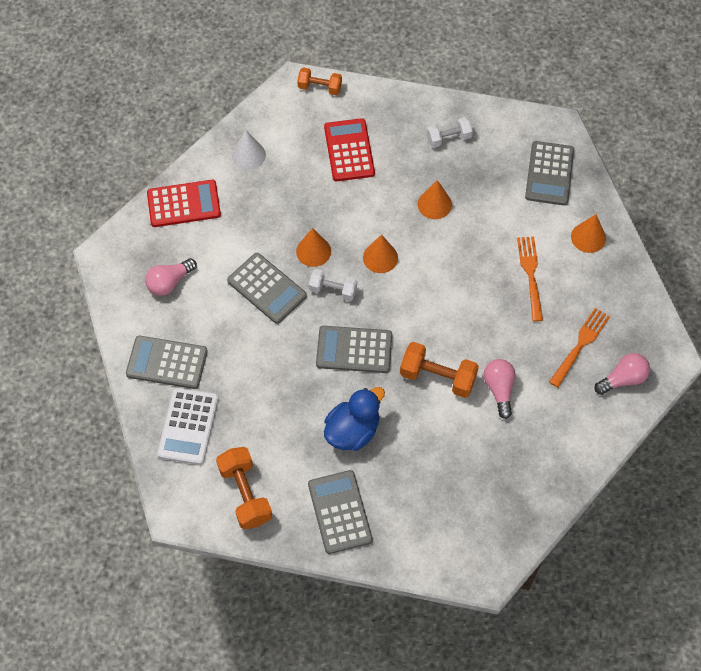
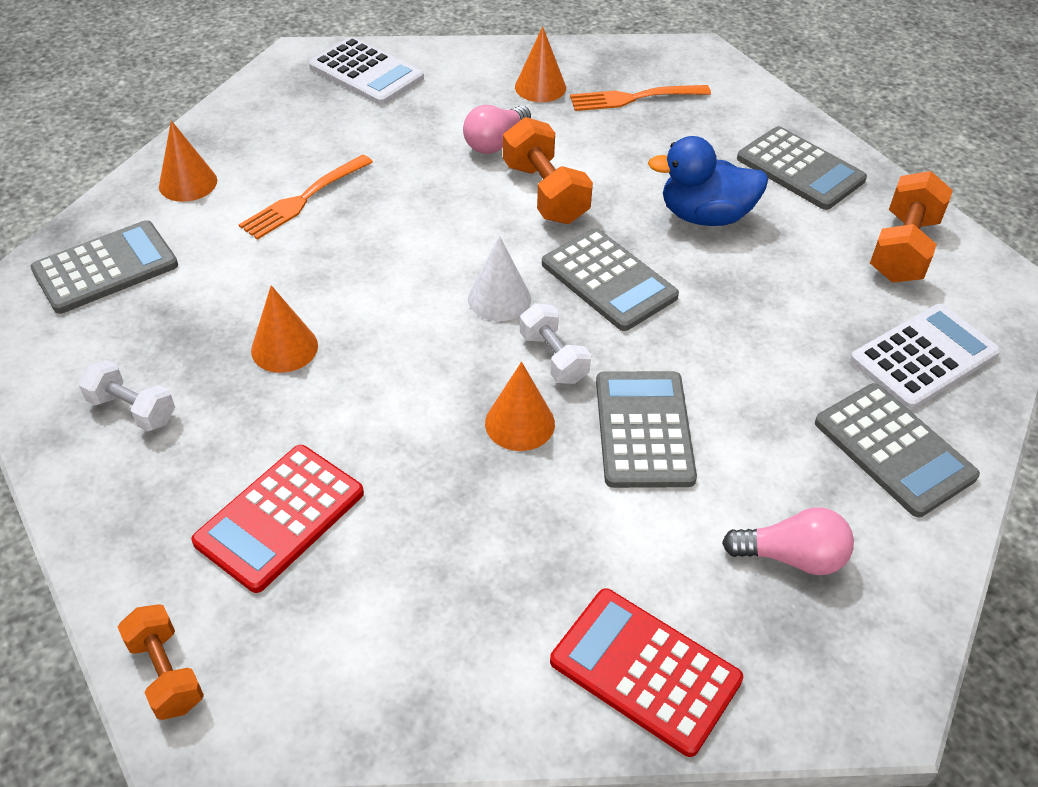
camera: 135 degrees left, 15 degrees down
white cone [232,130,266,170] -> white cone moved to [468,236,531,321]
grey calculator [308,470,373,554] -> grey calculator turned 75 degrees counterclockwise [737,126,867,210]
orange cone [363,234,398,273] -> orange cone moved to [515,26,566,102]
orange fork [549,308,610,388] -> orange fork moved to [570,85,711,111]
pink light bulb [595,353,650,395] -> white calculator [309,37,424,105]

